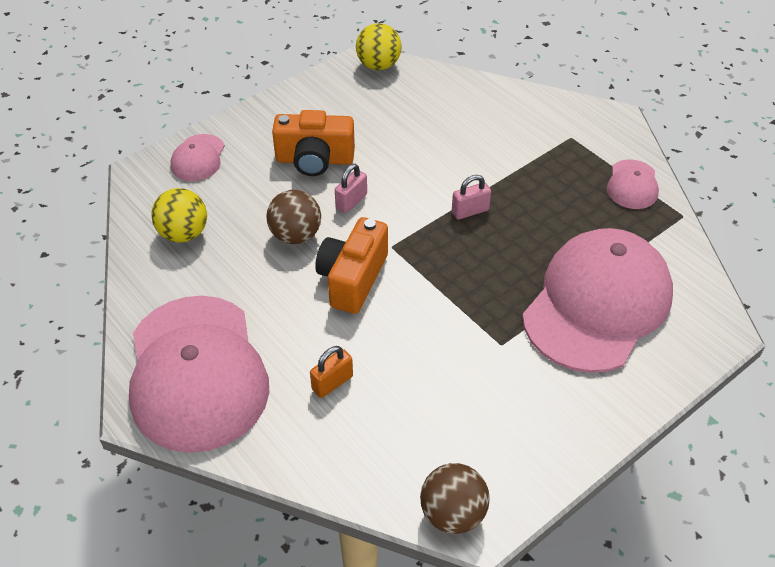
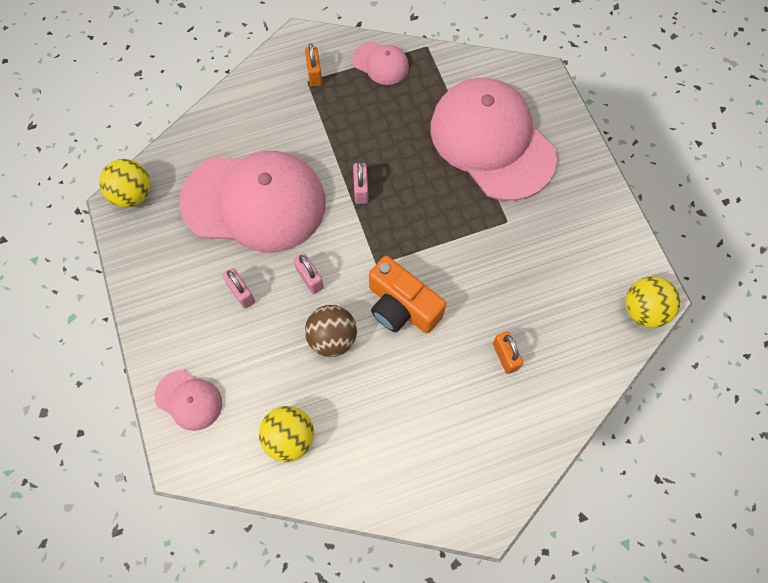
camera: 70 degrees left, 20 degrees up
pink cap [129,296,269,453] -> pink cap moved to [179,151,326,253]
orange camera [272,110,355,176] -> pink padlock [222,268,255,309]
brown ball [420,463,490,534] -> yellow ball [625,276,680,328]
none -> orange padlock [305,43,322,87]

